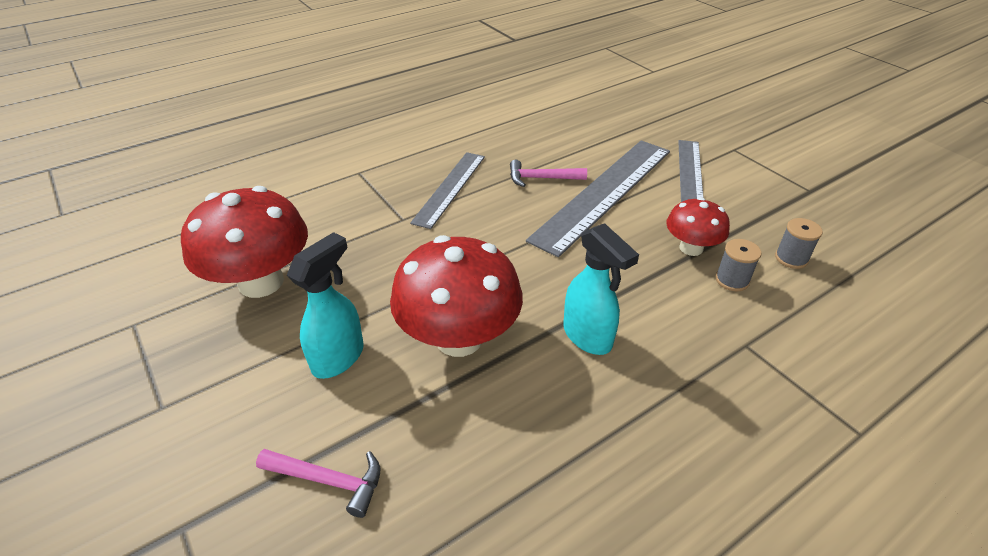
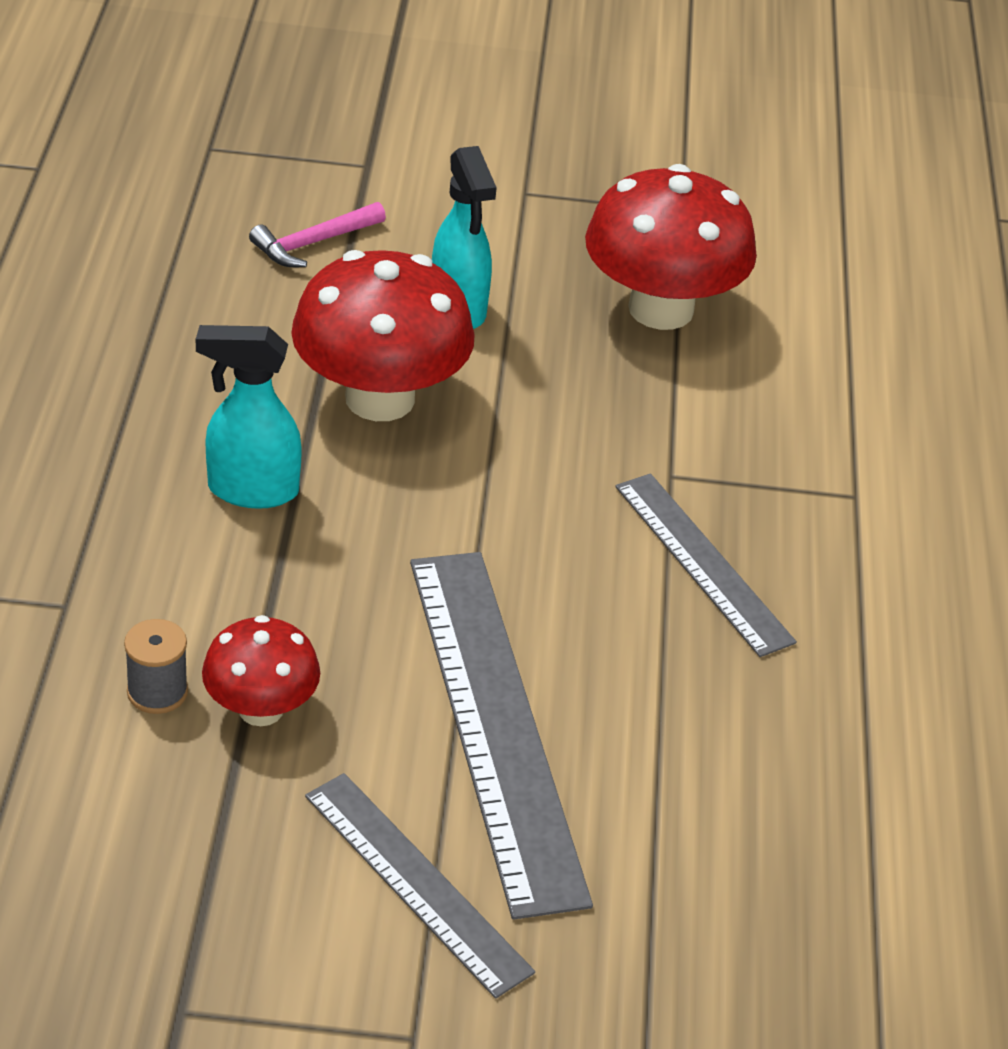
camera: 125 degrees right, 0 degrees up
pink hammer [510,160,587,187] -> none
grey spool [775,218,823,269] -> none

